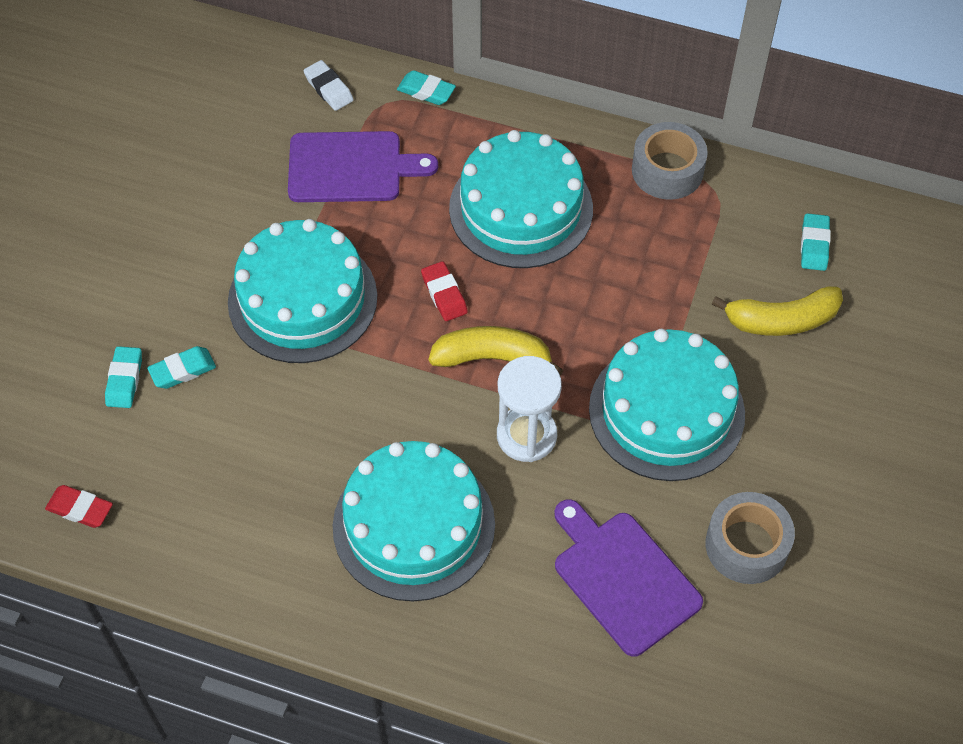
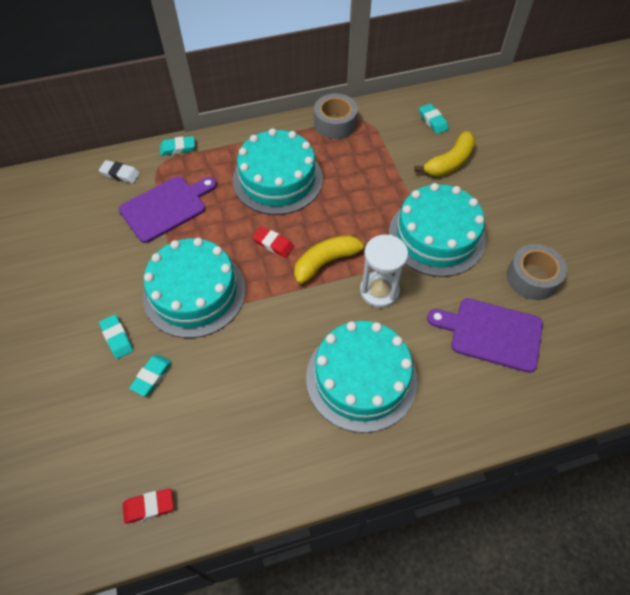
camera: 35 degrees left, 0 degrees up
turquoise eraser [105,346,142,408] -> turquoise eraser moved to [99,314,133,359]

